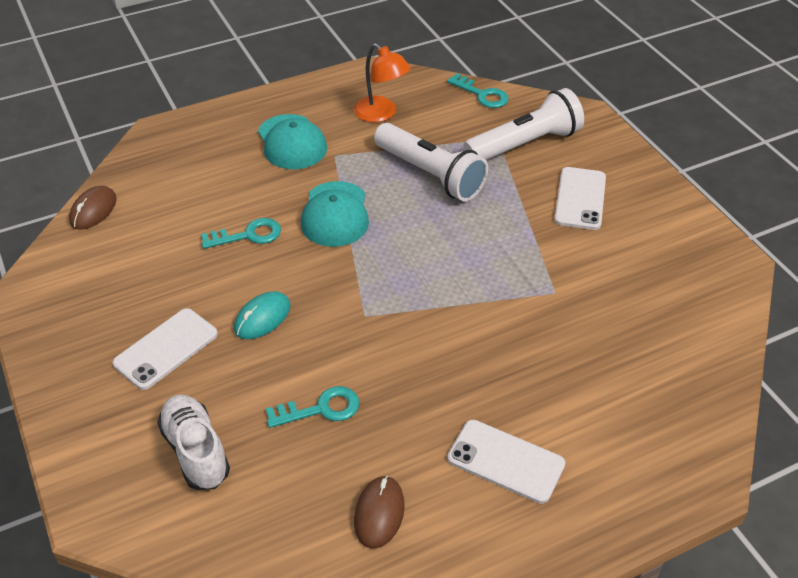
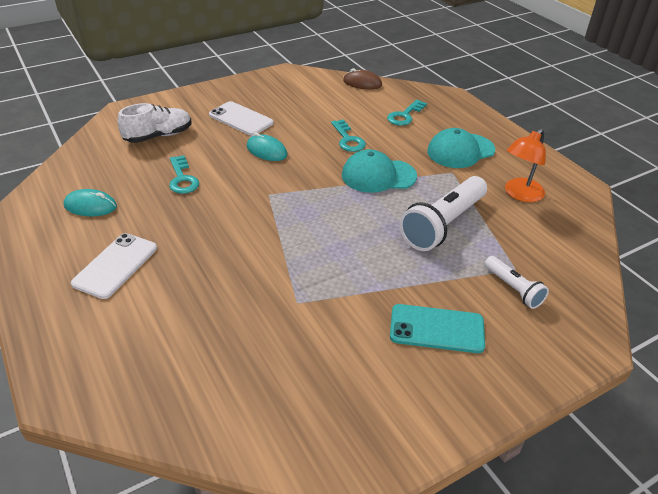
camera: 85 degrees right, 5 degrees down
brown mouse [354,475,405,548] -> turquoise mouse [64,189,117,216]
turquoise key [447,74,508,108] -> turquoise key moved to [387,99,427,126]
white flashlight [463,88,584,160] -> white flashlight [485,256,549,309], size x0.53
white phone [554,167,606,230] -> turquoise phone [390,304,485,353]

